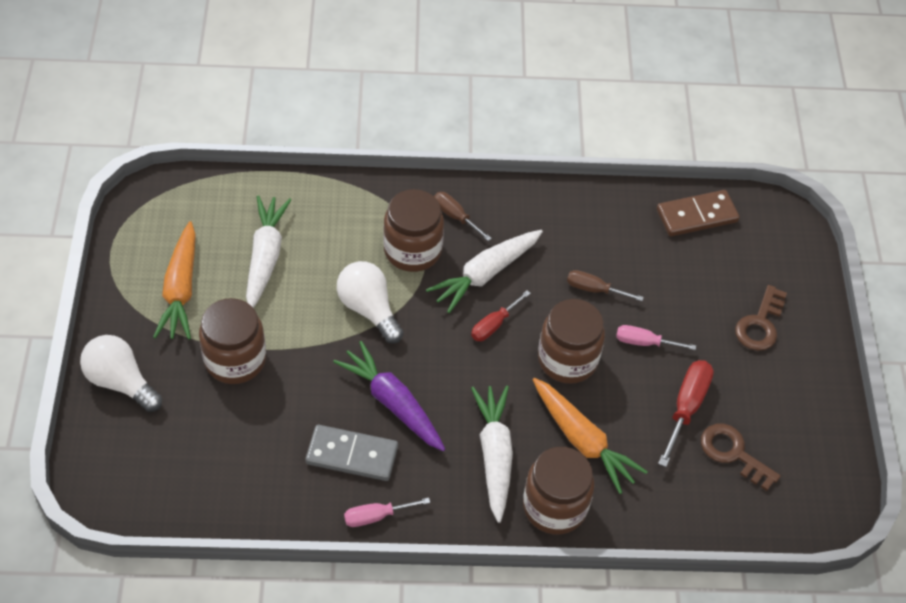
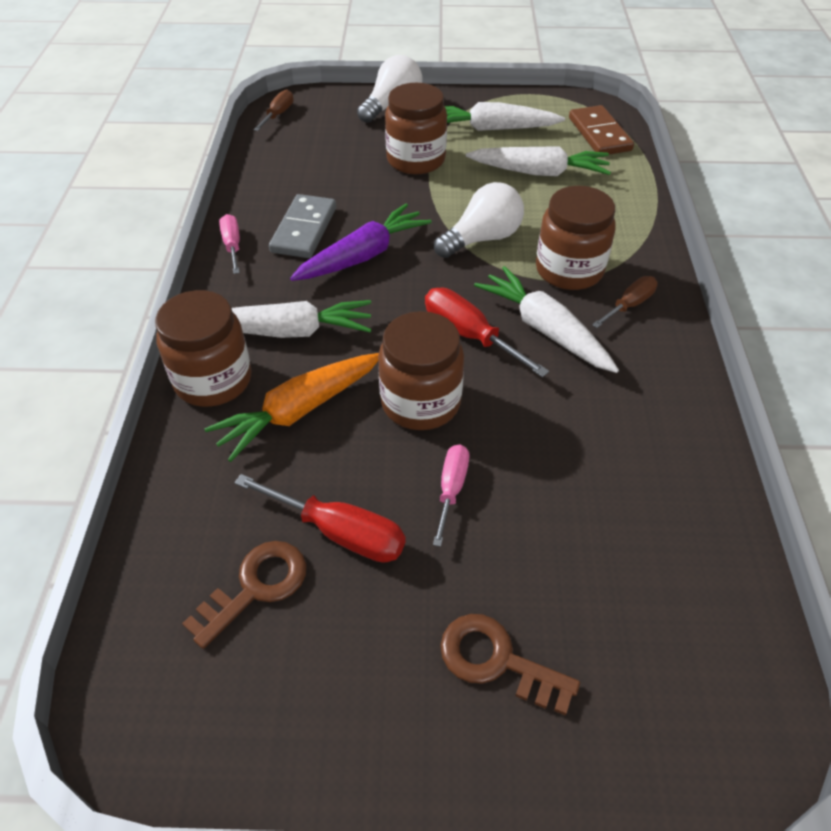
camera: 95 degrees right, 5 degrees down
orange carrot [153,221,196,339] -> white carrot [445,102,565,131]
red screwdriver [471,290,531,341] -> red screwdriver [425,288,549,377], size x1.55
brown screwdriver [567,270,644,301] -> brown screwdriver moved to [254,90,294,131]
brown domino [657,190,740,236] -> brown domino moved to [569,105,634,154]

